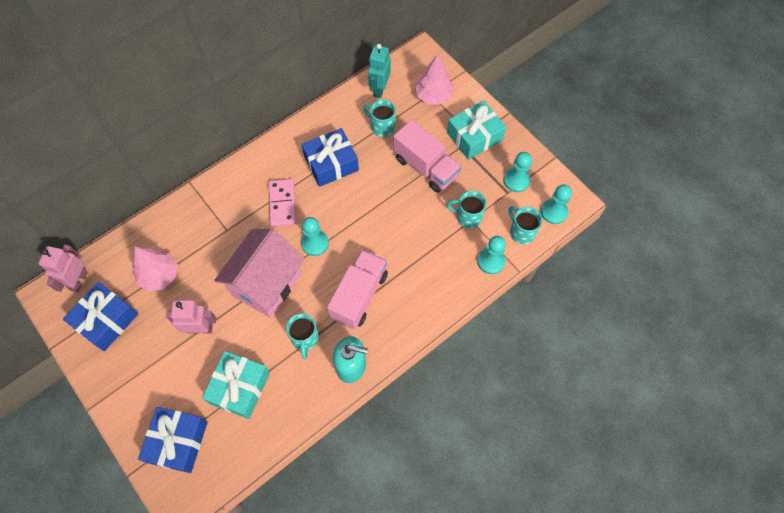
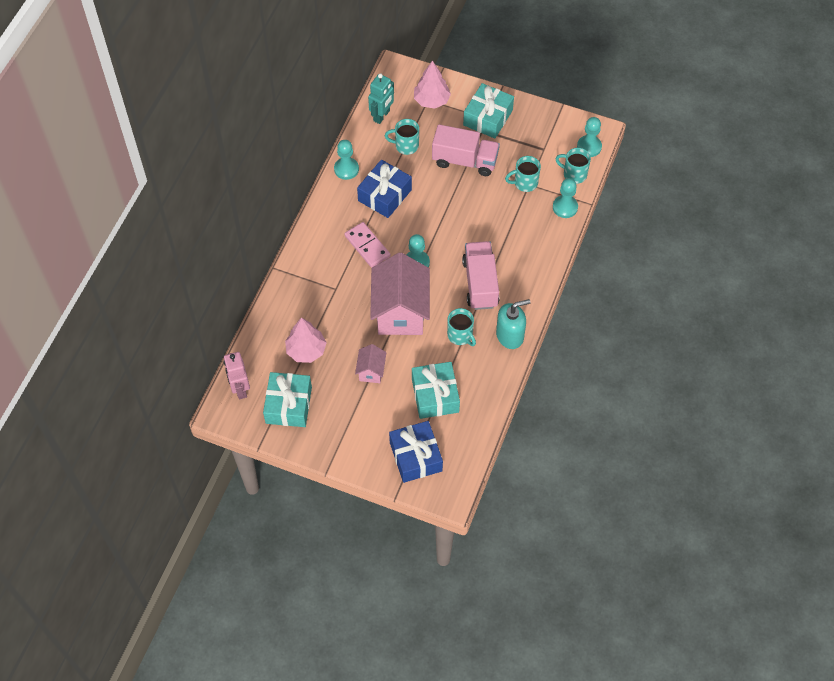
camera: 30 degrees left, 5 degrees down
blue gift [63,282,138,351] -> turquoise gift [263,372,312,427]
pink robot [166,300,216,334] -> pink house [355,344,387,383]
turquoise robot [368,44,391,98] -> turquoise robot turned 135 degrees counterclockwise [368,73,394,124]
turquoise pawn [504,152,532,192] -> turquoise pawn moved to [334,140,359,180]

